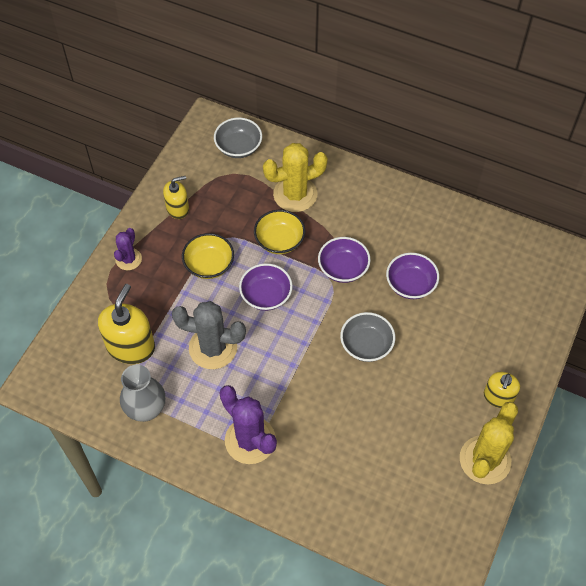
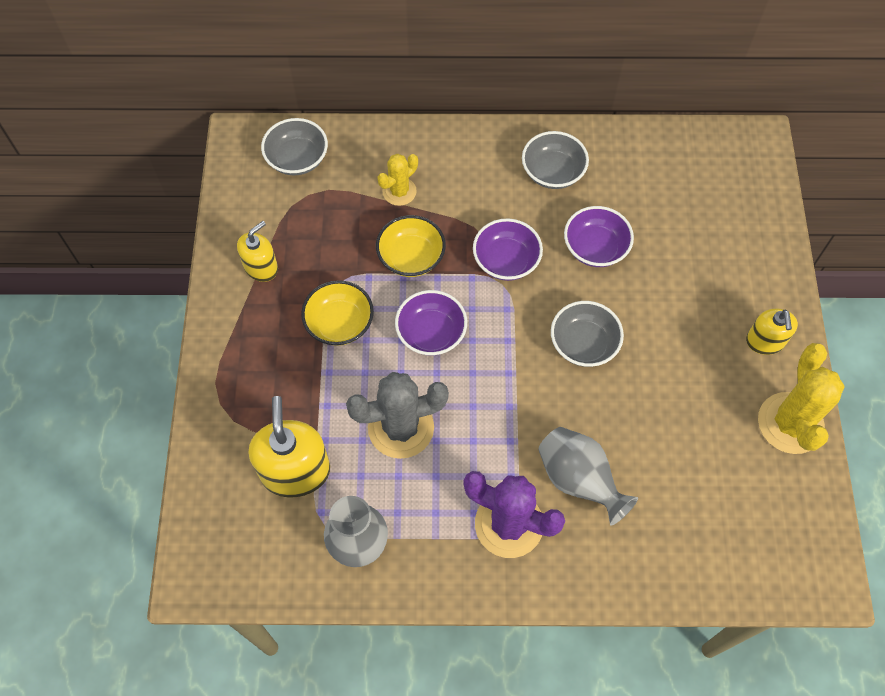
camera: 25 degrees left, 5 degrees up
purple cactus [114,228,142,270] -> none
yellow cactus [263,143,328,212] -> yellow cactus [377,154,418,206], size x0.57
none -> grey bowl [522,131,589,189]
none -> grey vase [538,427,638,526]

